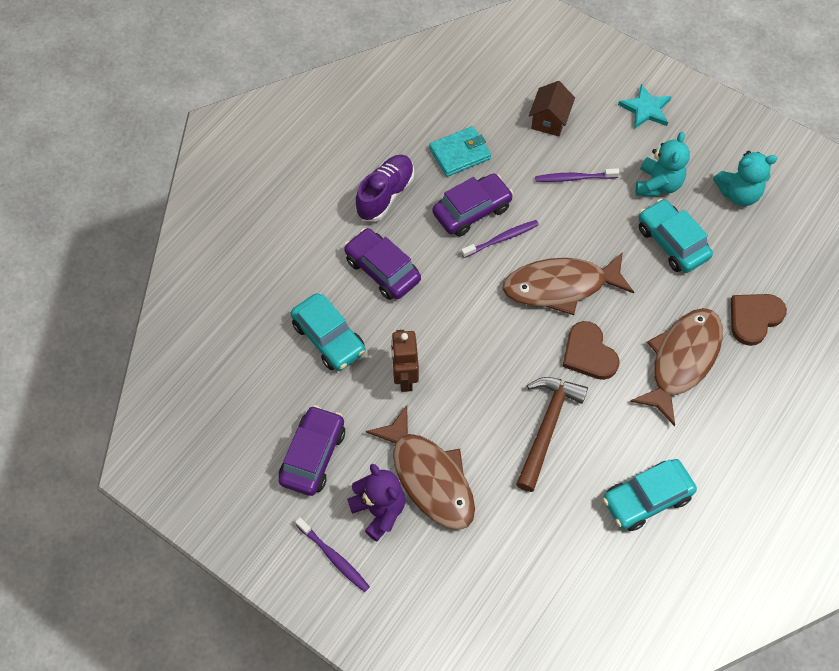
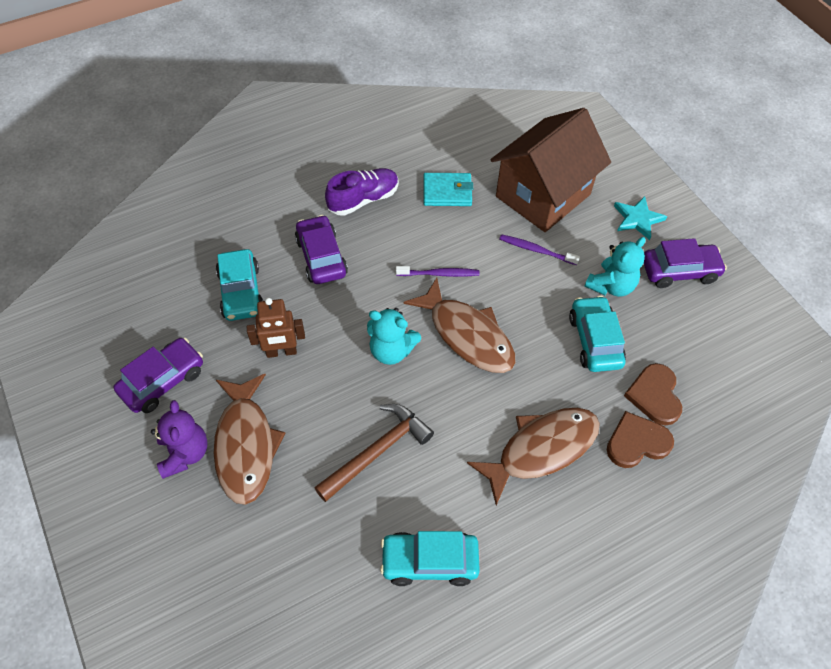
camera: 25 degrees right, 5 degrees down
purple toothbrush [295,518,370,592] -> none
brown robot [391,330,419,392] -> brown robot turned 120 degrees counterclockwise [247,298,305,358]
purple car [432,174,513,237] -> purple car moved to [644,238,727,288]
brown fish [503,252,634,315] -> brown fish turned 150 degrees counterclockwise [404,278,515,373]
brown house [529,81,575,136] -> brown house [491,108,611,232], size x2.29
brown heart [562,321,620,380] -> brown heart moved to [624,363,682,426]
turquoise teddy bear [713,151,777,206] -> turquoise teddy bear moved to [367,308,421,365]

